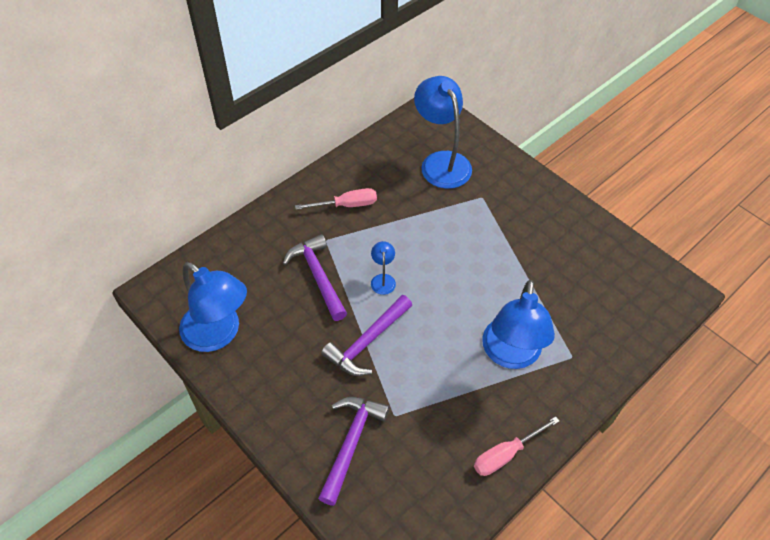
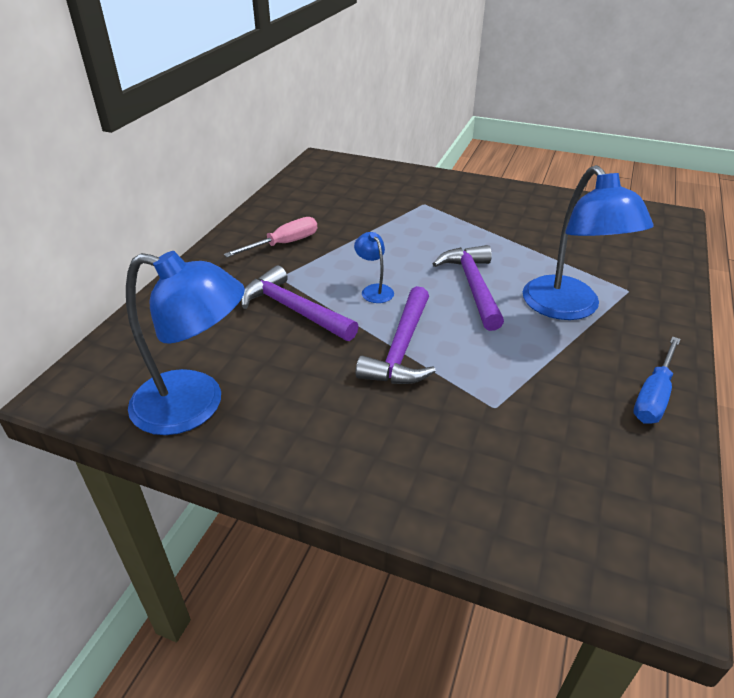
camera: 25 degrees left, 15 degrees down
purple hammer [318,397,390,506] -> purple hammer moved to [433,245,504,331]
blue lamp [414,76,472,189] -> none
pink screwdriver [474,416,559,476] -> blue screwdriver [633,336,681,424]

